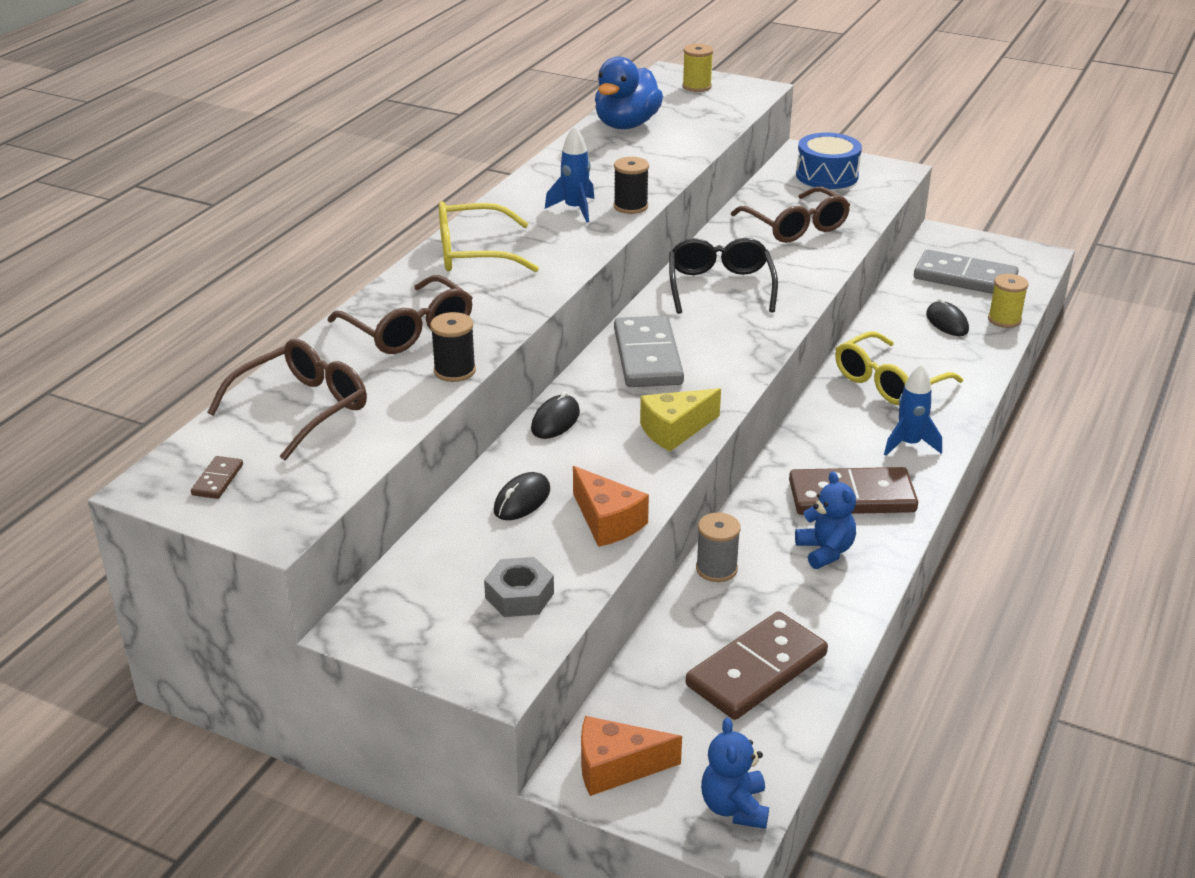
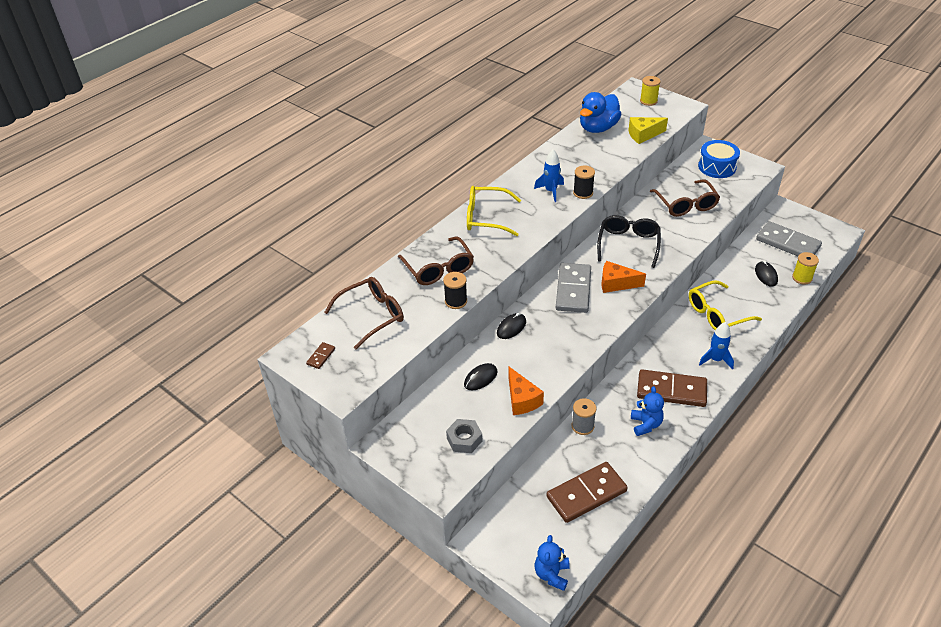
camera: 15 degrees right, 10 degrees up
orange cheese [581,716,682,796] -> orange cheese moved to [601,261,646,293]
yellow cheese [640,388,721,451] -> yellow cheese moved to [629,117,668,144]

